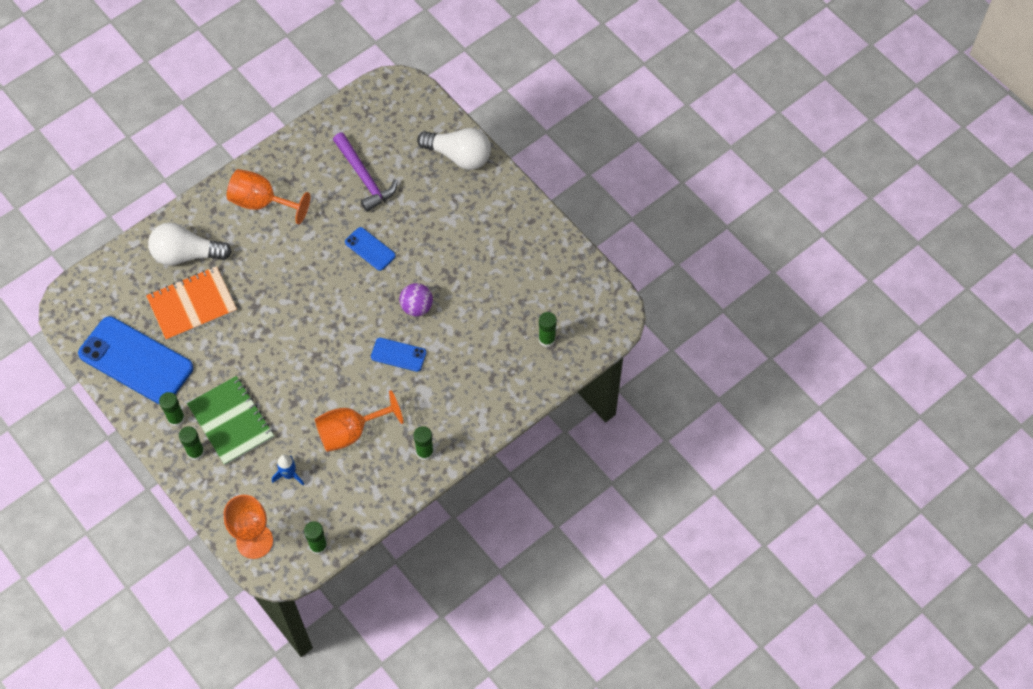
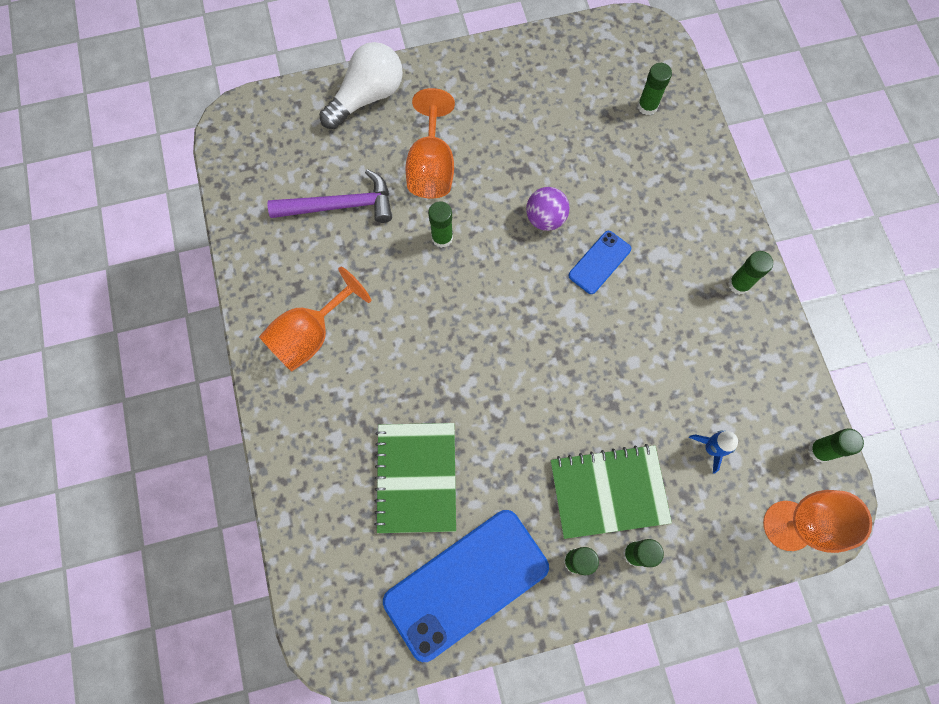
camera: 65 degrees left, 10 degrees up
orange notebook [146,266,237,341] -> green notebook [374,423,456,533]
white light bulb [148,222,232,266] -> none
orange goblet [315,390,404,452] -> orange goblet moved to [405,88,455,199]
blue phone [345,227,396,271] -> green glue stick [428,201,453,248]

